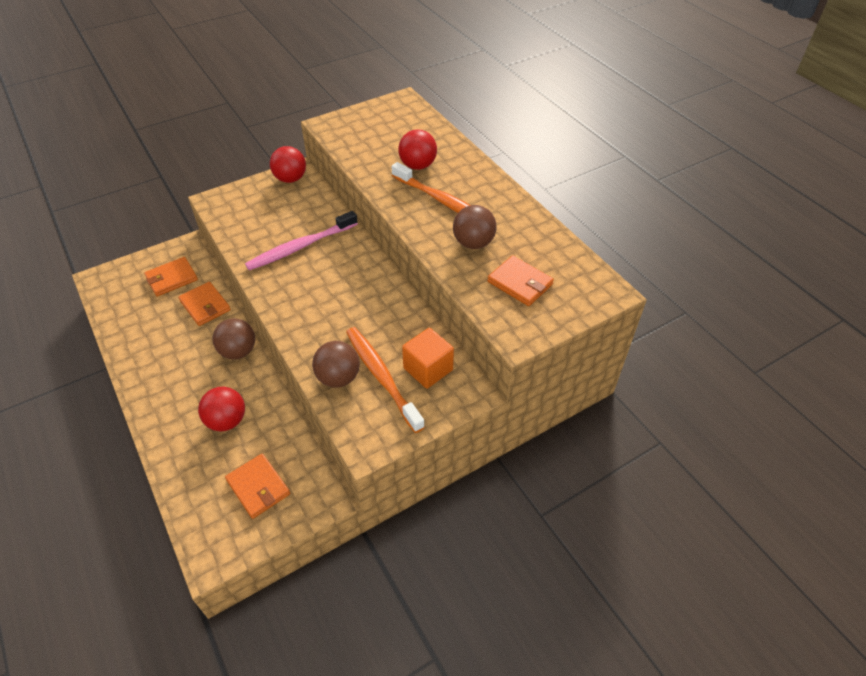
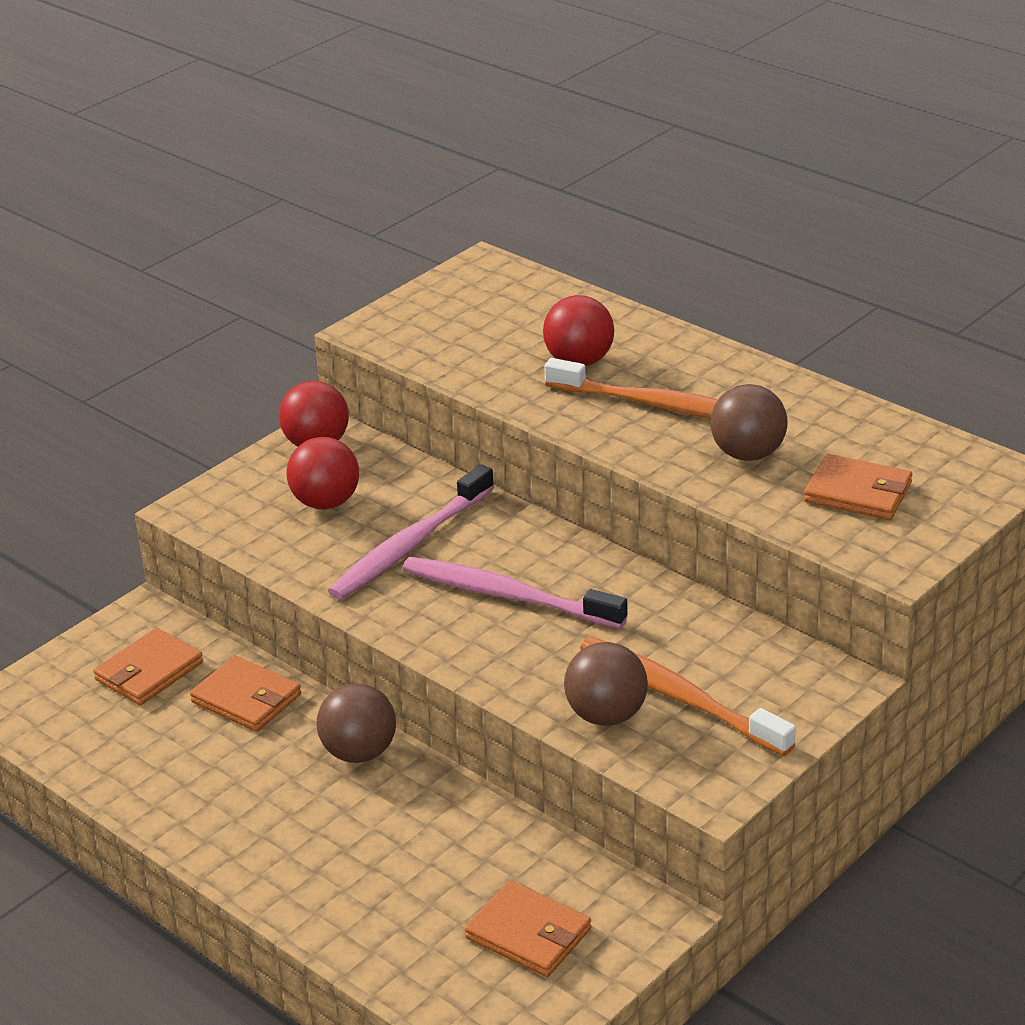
camera: 15 degrees left, 15 degrees down
red ball [198,387,245,431] -> red ball moved to [286,437,359,509]
orange cube [402,328,454,389] -> none
none -> pink toothbrush [403,557,628,628]

